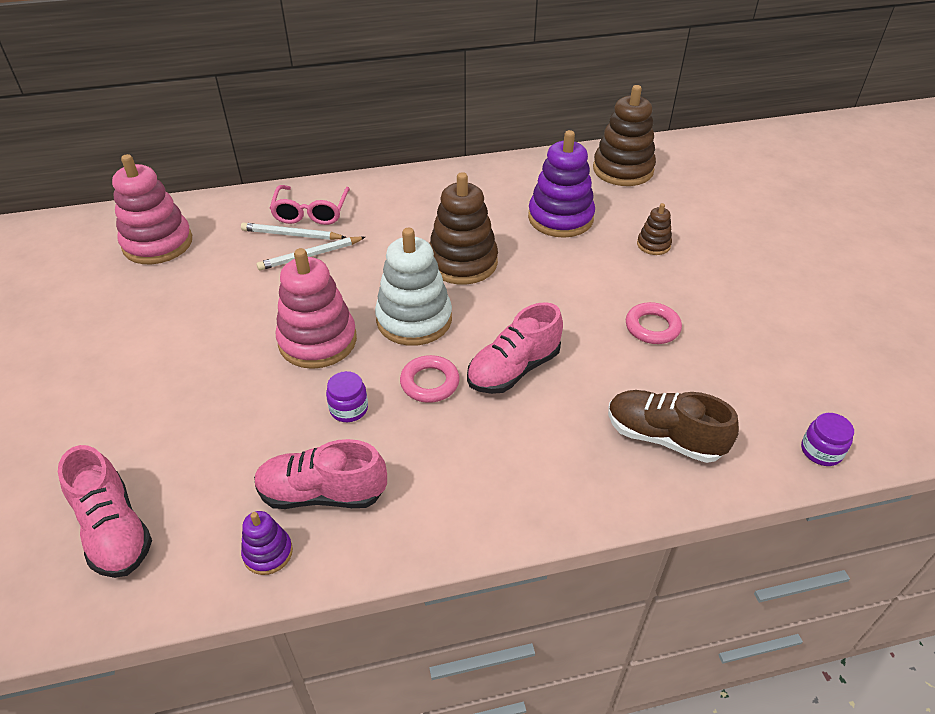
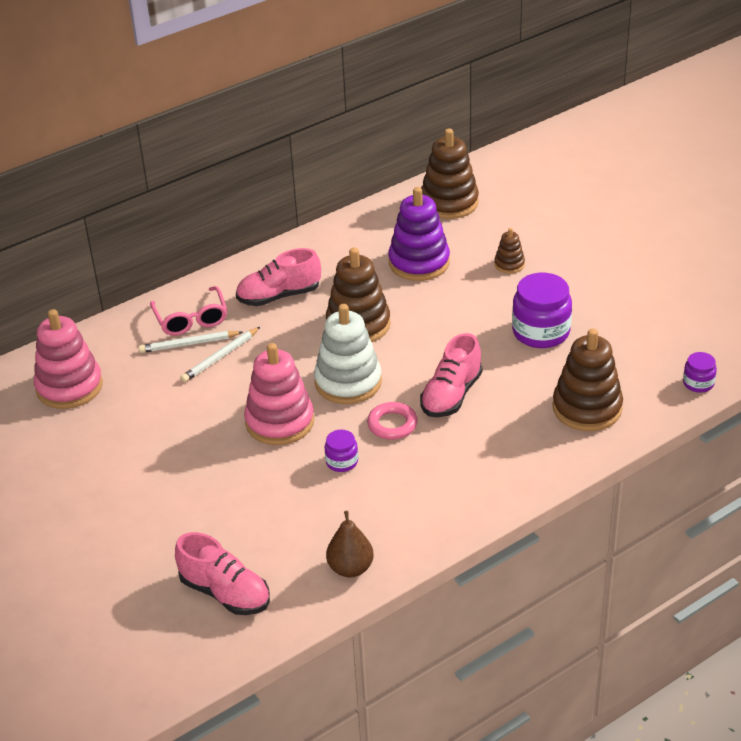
camera: 20 degrees left, 5 degrees down
purple stacking toy [241,511,293,575] -> brown pear [326,511,374,577]
pink shoe [254,439,387,509] -> pink shoe moved to [236,248,321,306]
brown shoe [608,390,739,463] -> brown stacking toy [553,328,623,431]
pink ring [626,302,682,344] -> purple jar [512,273,572,348]

